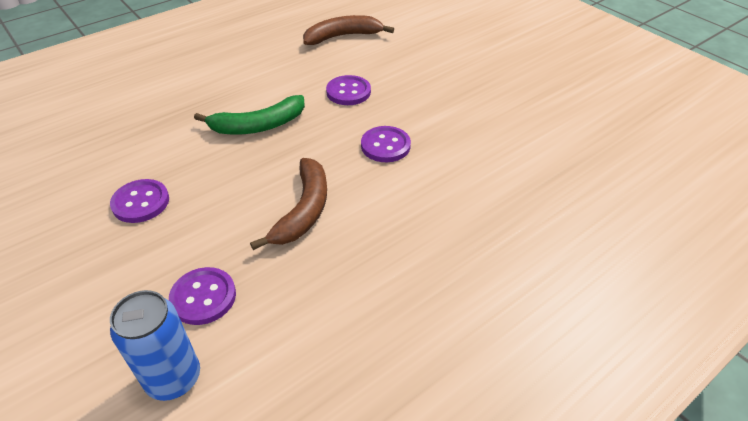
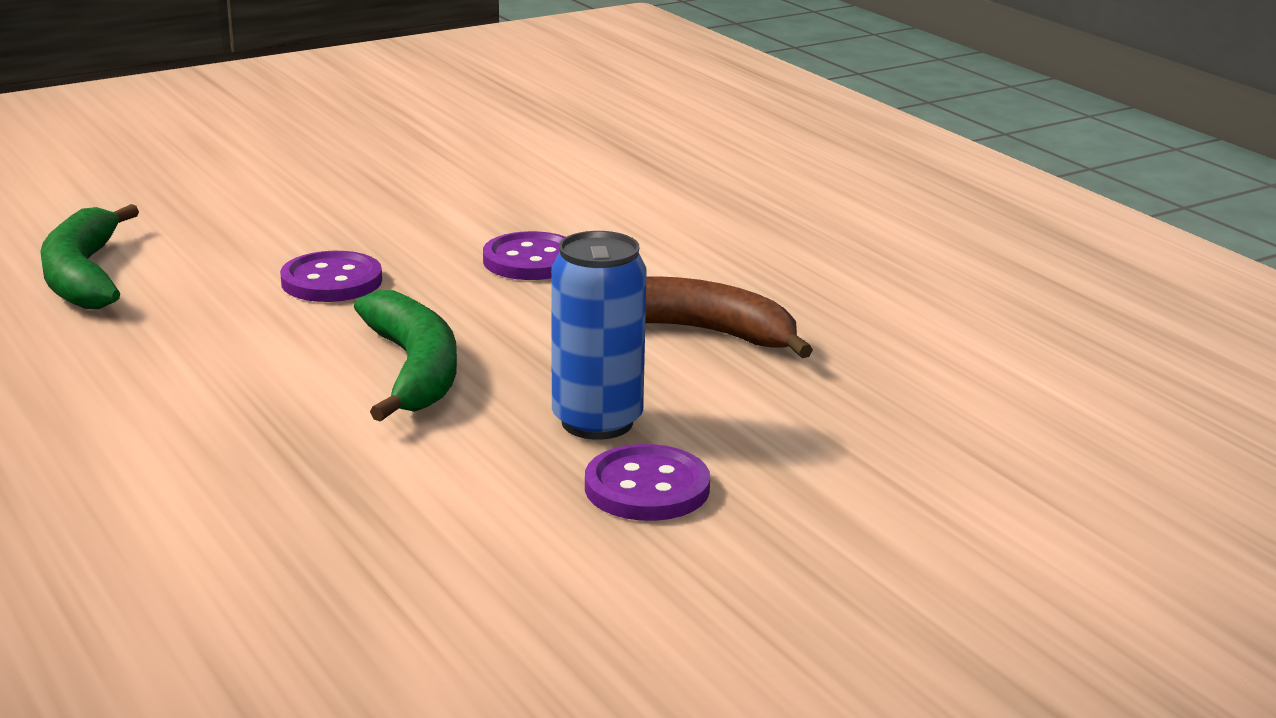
camera: 85 degrees left, 20 degrees down
blue can [110,290,200,401] -> blue can moved to [551,231,647,440]
purple button [169,267,236,325] -> none
brown banana [303,15,394,45] -> green banana [40,204,139,309]

